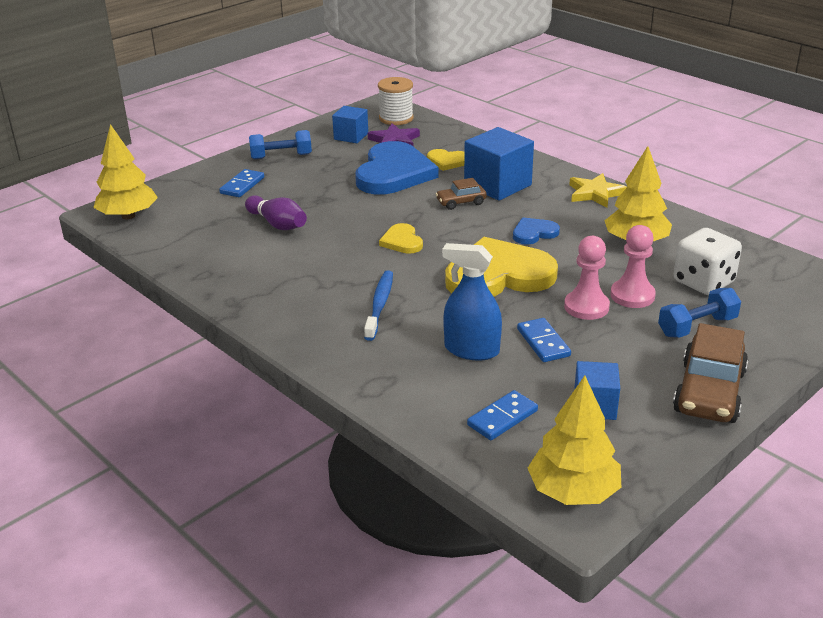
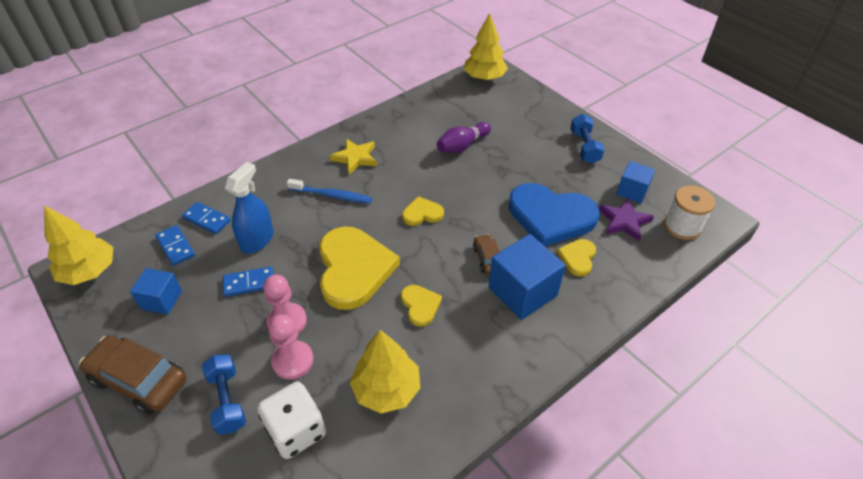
camera: 95 degrees right, 15 degrees up
blue domino [219,169,264,197] -> blue domino moved to [182,202,231,234]
blue heart [513,217,560,245] -> yellow heart [401,285,442,327]
yellow star [569,173,627,208] -> yellow star moved to [329,138,377,175]

